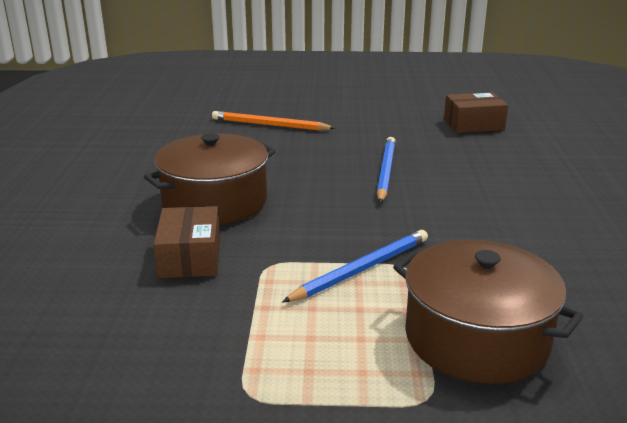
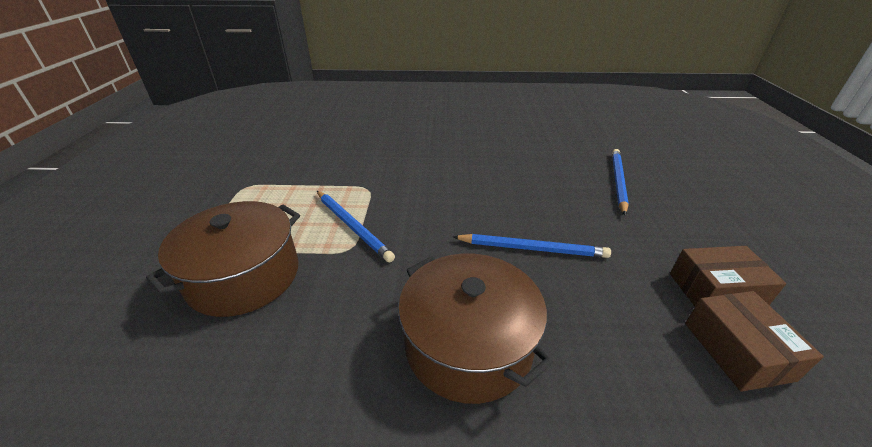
camera: 90 degrees right, 10 degrees up
brown pot [144,133,276,225] -> brown pot moved to [398,253,553,404]
brown box [153,206,220,278] -> brown box moved to [670,246,786,307]
orange pencil [212,111,335,131] -> blue pencil [612,149,629,215]

